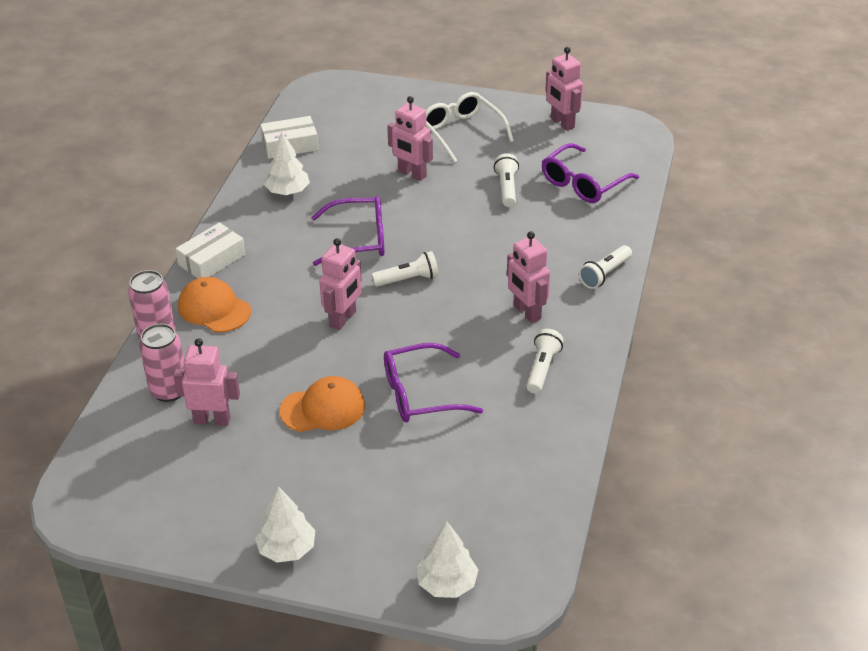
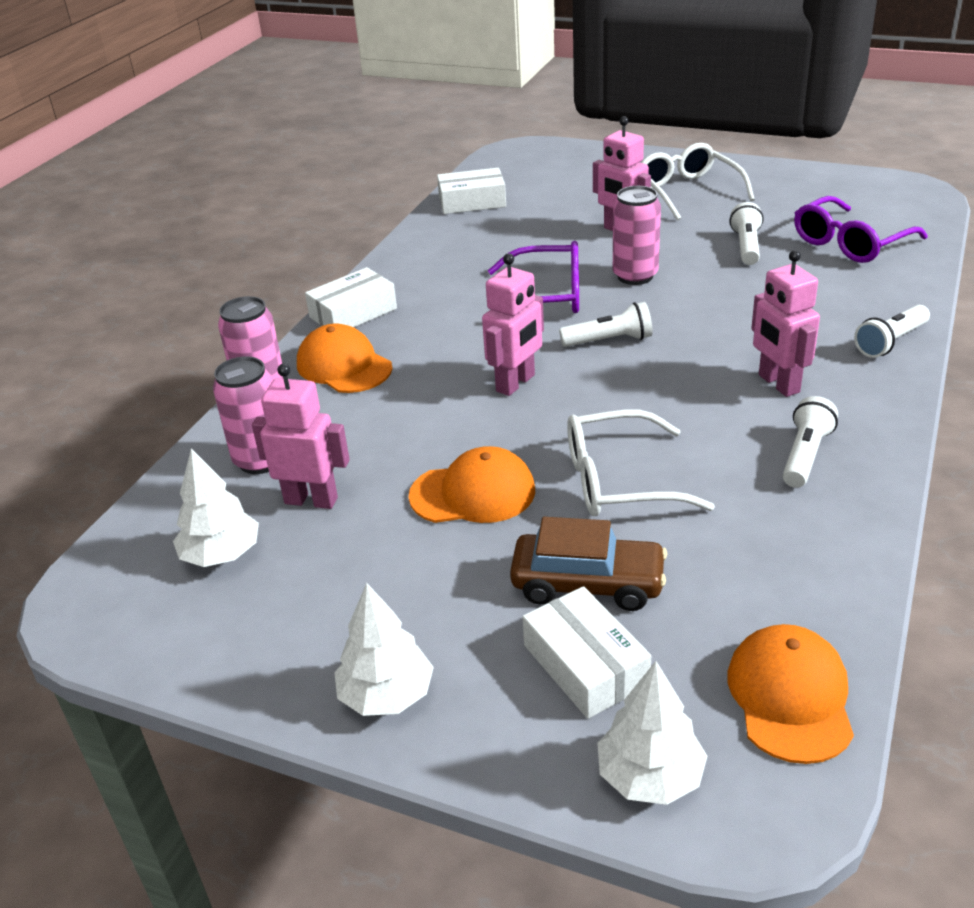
camera: 10 degrees right, 5 degrees down
white tree [264,132,310,195] -> white tree moved to [173,448,259,567]
purple glasses [384,343,483,422] -> white glasses [567,410,715,516]
pink robot [545,47,583,131] -> none
none -> brown car [510,517,667,611]
none -> white box [522,586,651,719]
none -> pink can [613,186,661,285]
none -> orange cap [727,624,854,764]

